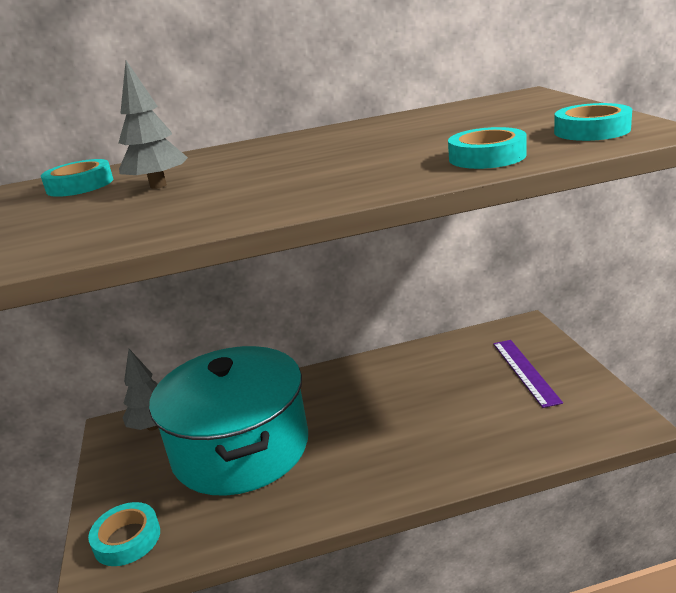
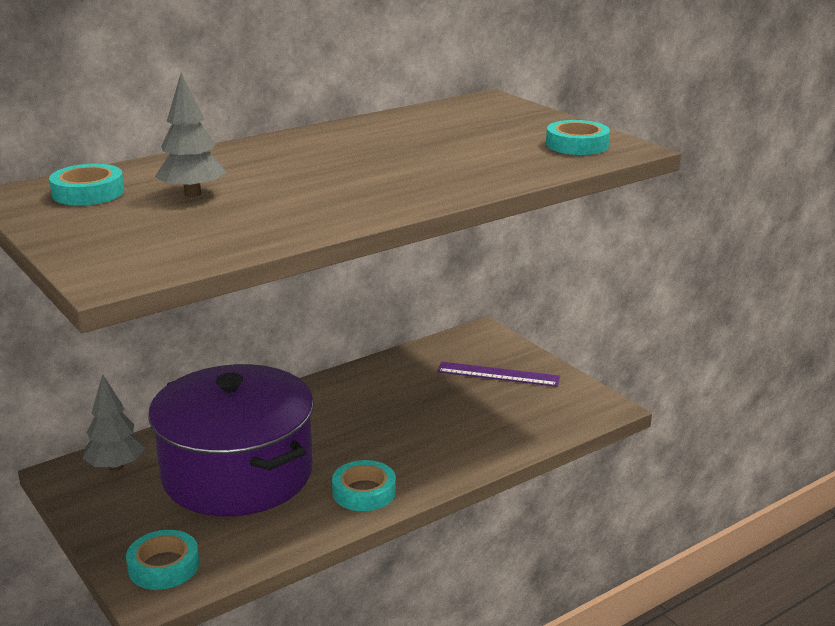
camera: 25 degrees left, 0 degrees up
turquoise pot [149,346,308,496] -> purple pot [149,364,314,516]
turquoise tape [448,127,527,169] -> turquoise tape moved to [332,460,396,511]
purple ruler [493,340,563,408] -> purple ruler turned 45 degrees counterclockwise [437,362,560,387]

